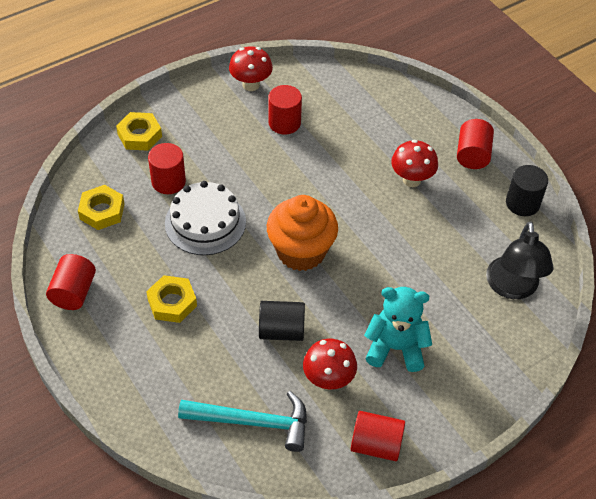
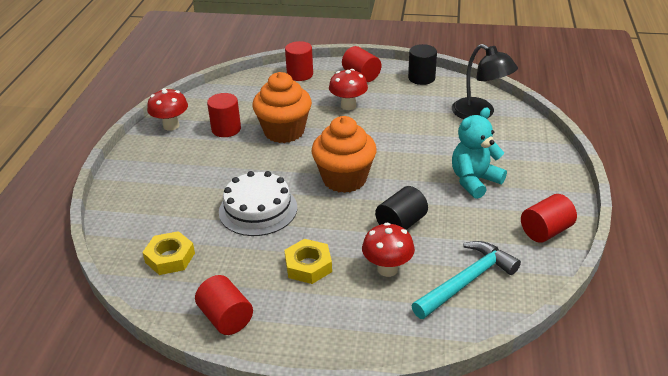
camera: 45 degrees left, 15 degrees down
yellow nut [116,112,162,151] -> none
red cylinder [148,143,186,194] -> red cylinder moved to [285,41,313,81]
red mushroom [303,339,357,390] -> red mushroom moved to [362,223,415,277]
none -> orange cupcake [252,72,312,143]

